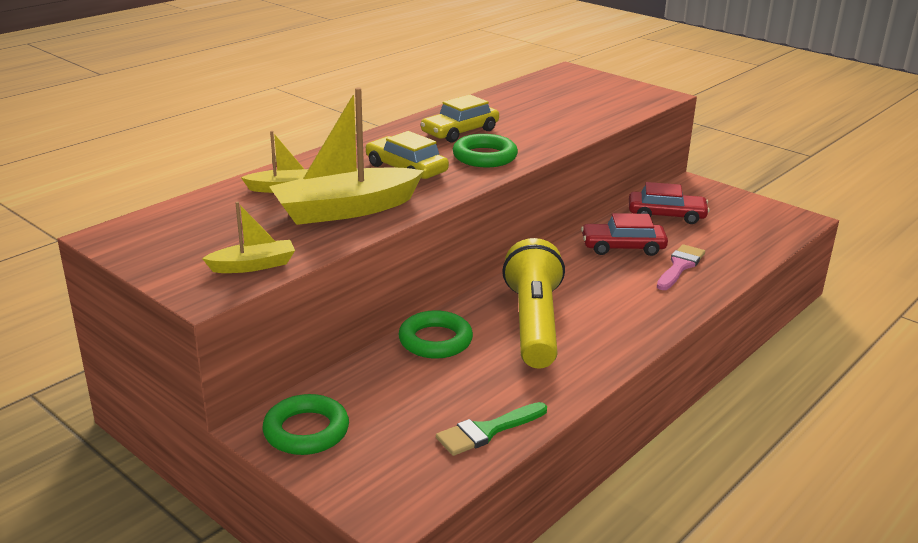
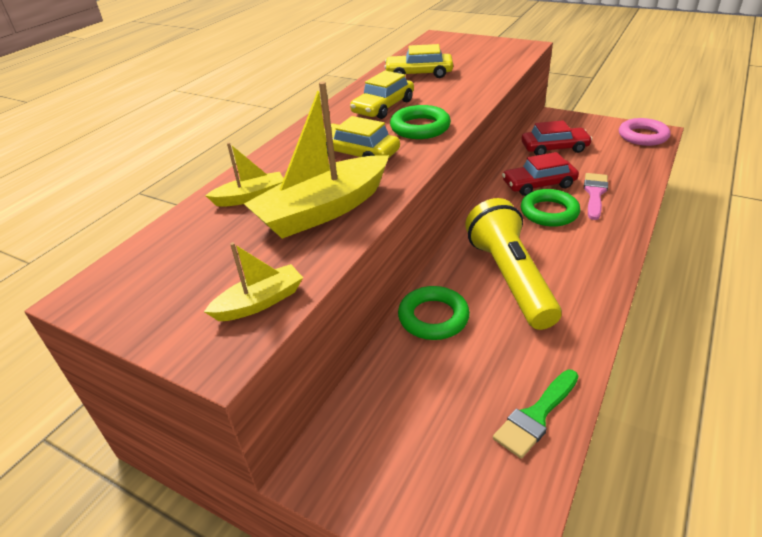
camera: 10 degrees left, 10 degrees up
green ring [262,394,349,455] -> green ring moved to [521,189,580,227]
none -> yellow car [384,44,453,78]
none -> pink ring [619,118,671,146]

